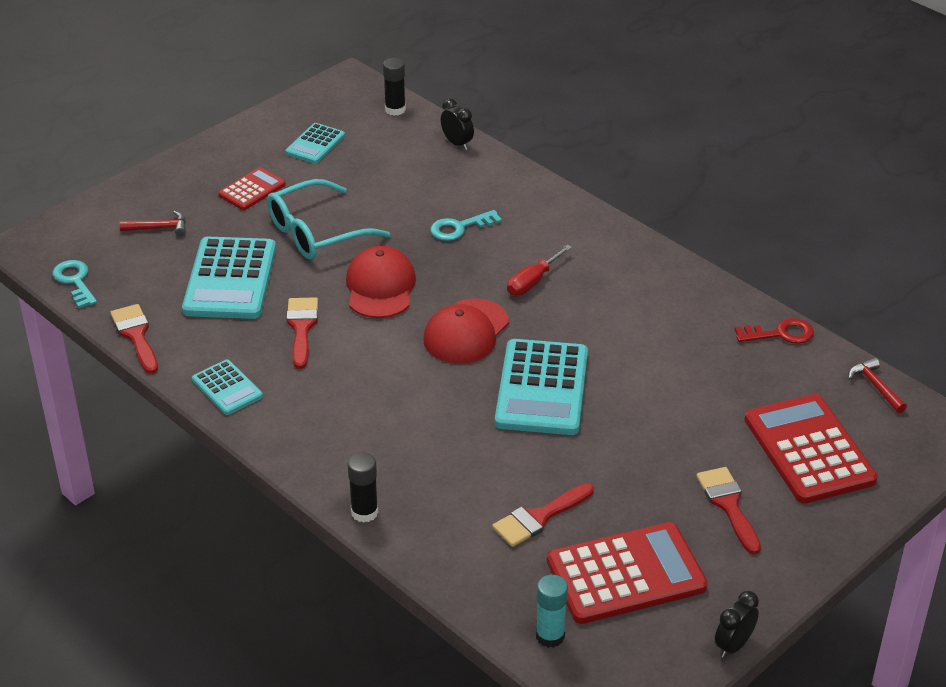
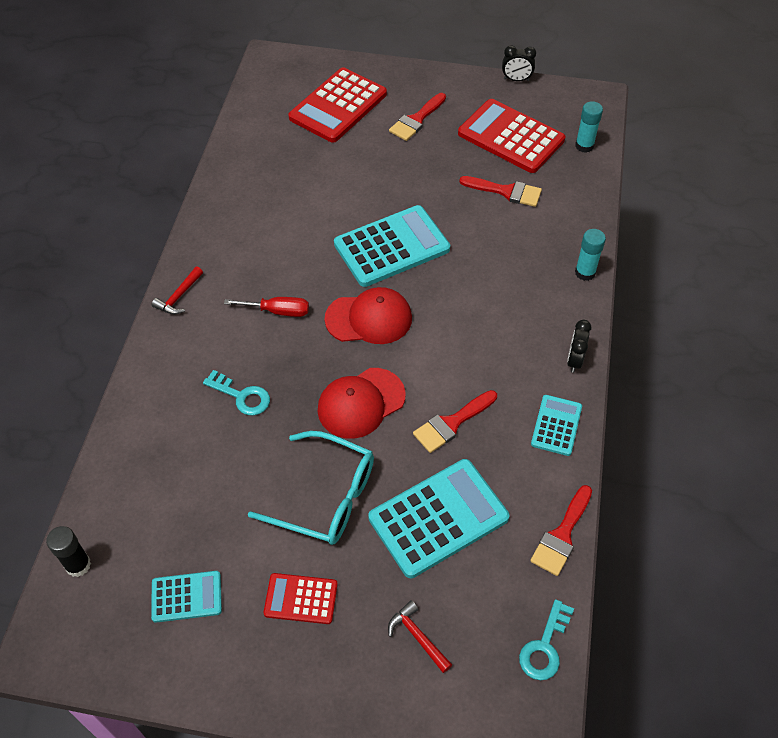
camera: 125 degrees left, 15 degrees up
black glue stick [347,452,378,523] -> turquoise glue stick [575,229,606,281]
black clock [441,98,474,150] -> black clock moved to [567,320,591,373]
red key [735,318,814,344] -> none
red hammer [848,357,907,413] -> red hammer moved to [152,267,203,314]

